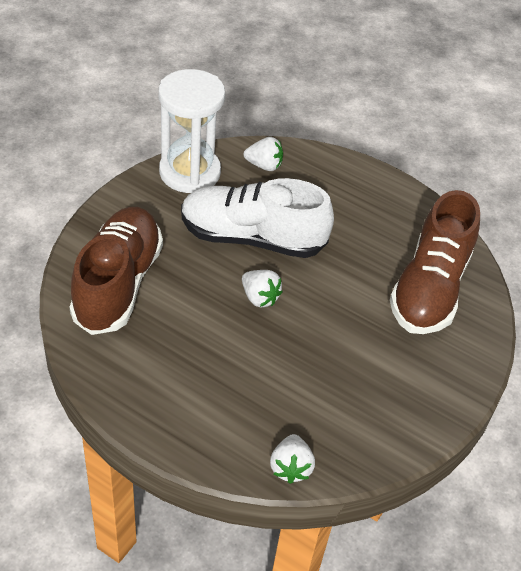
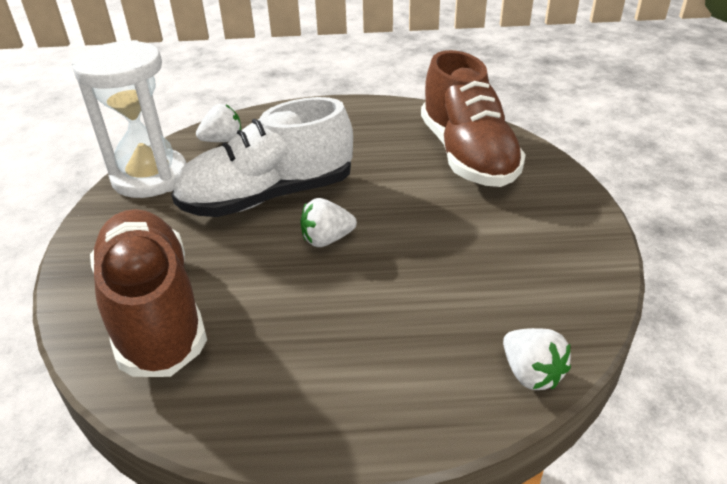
camera: 30 degrees left, 10 degrees down
white strawberry [242,270,283,308] -> white strawberry turned 150 degrees clockwise [300,198,357,247]

